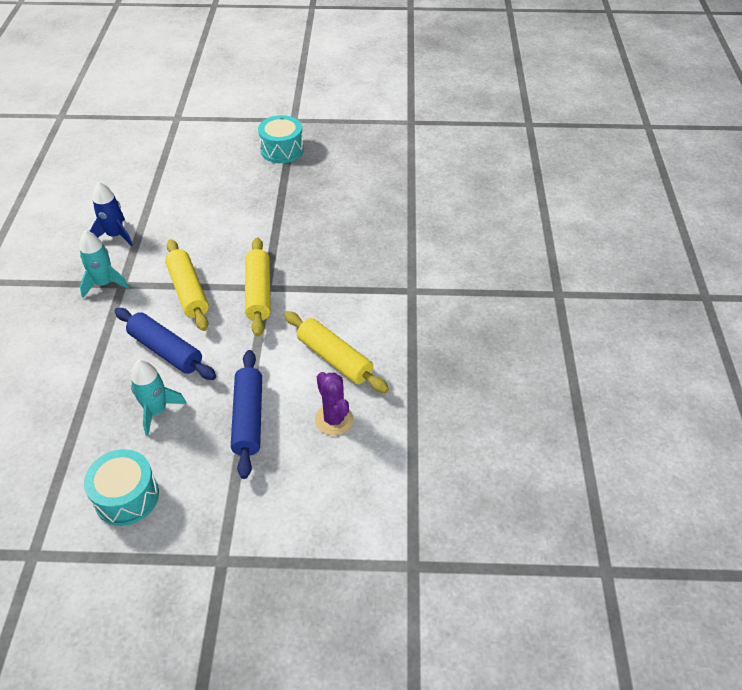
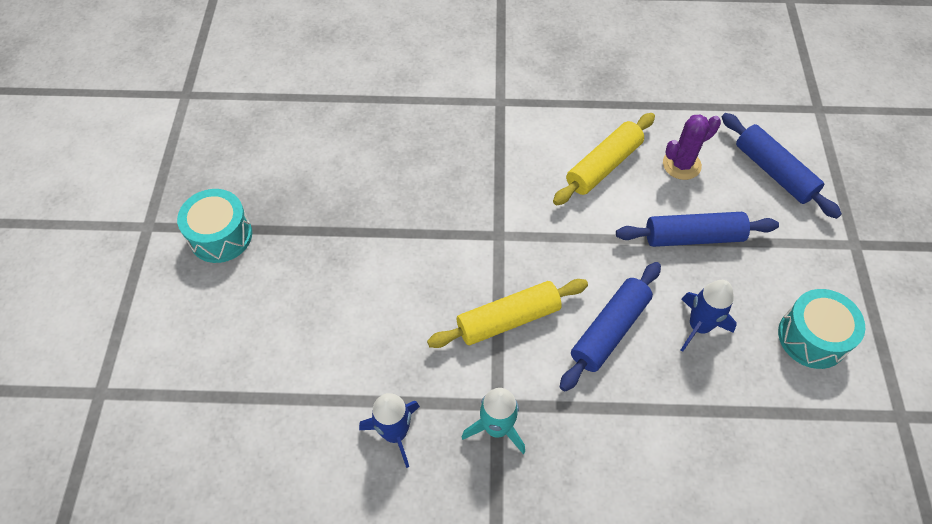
camera: 90 degrees left, 10 degrees up
turquoise rocket [131,360,187,436] -> blue rocket [681,280,737,352]
yellow rolling pin [245,237,271,336] -> none
none -> blue rolling pin [722,113,842,219]

